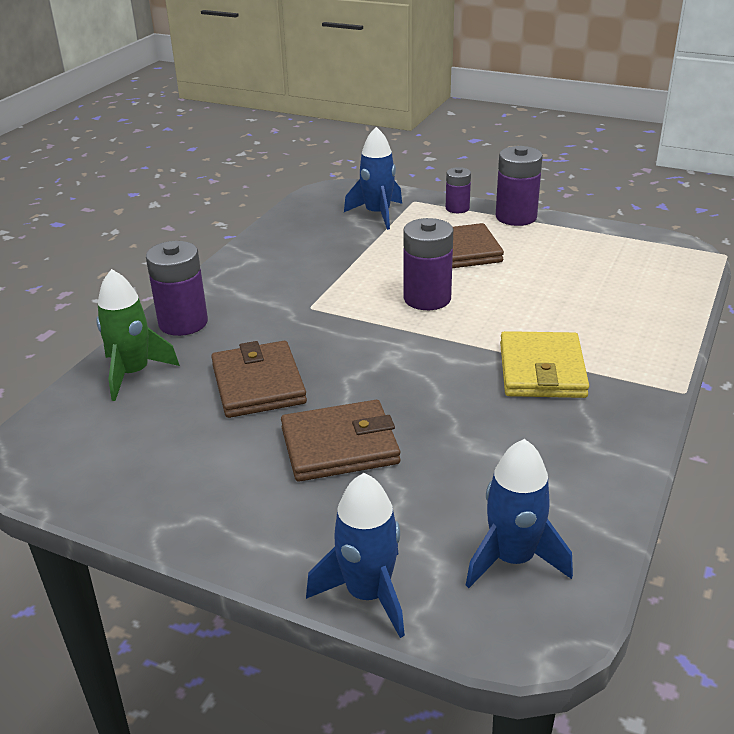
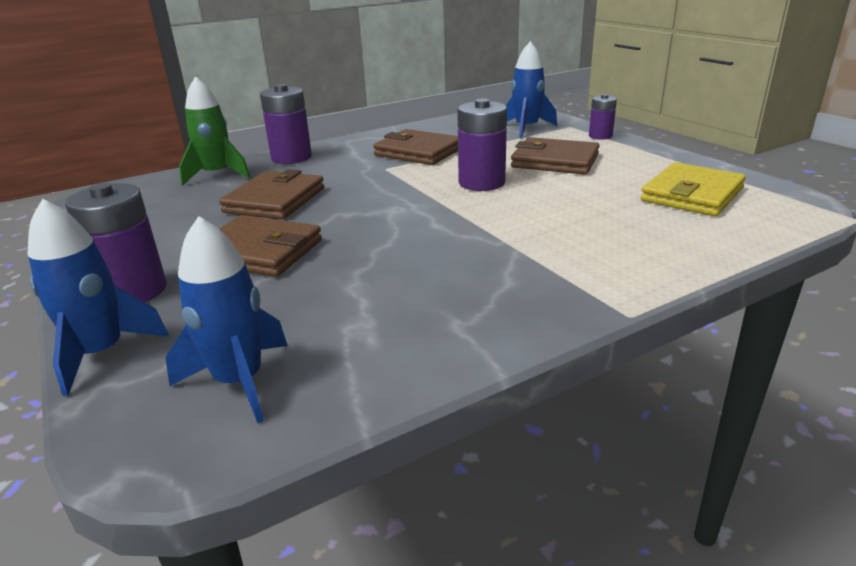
camera: 35 degrees right, 5 degrees down
purple battery [496,146,543,226] -> purple battery moved to [65,183,167,302]
yellow wallet [500,331,589,398] -> yellow wallet moved to [641,162,746,216]
none -> brown wallet [373,129,458,165]

